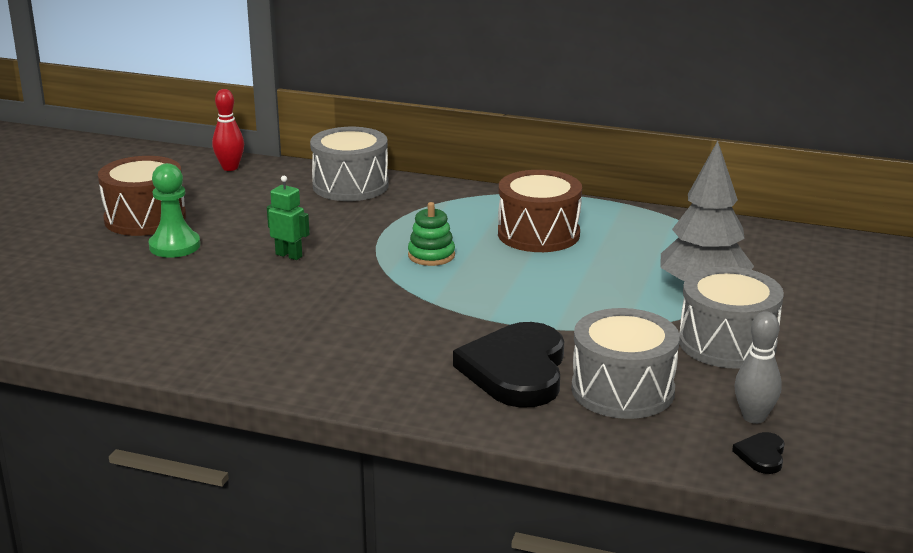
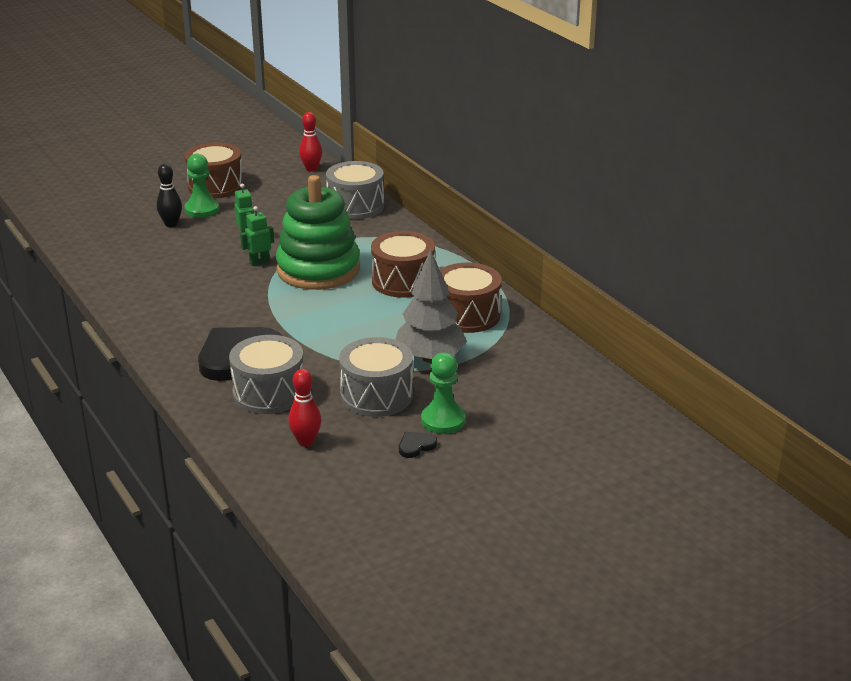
camera: 40 degrees right, 5 degrees up
green stacking toy [408,202,455,266] -> green stacking toy [276,175,360,290], size x2.42
black heart [732,432,785,474] -> black heart moved to [399,432,437,458]
grey bowling pin [734,311,782,424] -> red bowling pin [288,369,321,446]
none -> black bowling pin [157,164,182,227]
none -> green robot [240,206,274,266]
none -> green pawn [421,353,466,434]
none -> brown drum [440,263,502,333]

